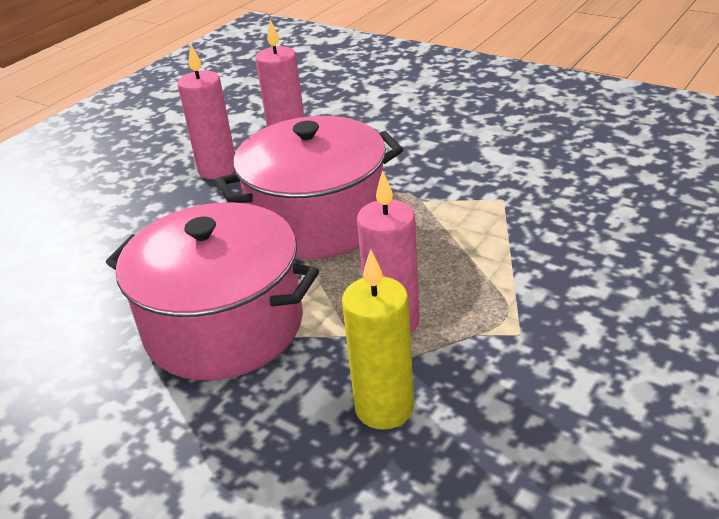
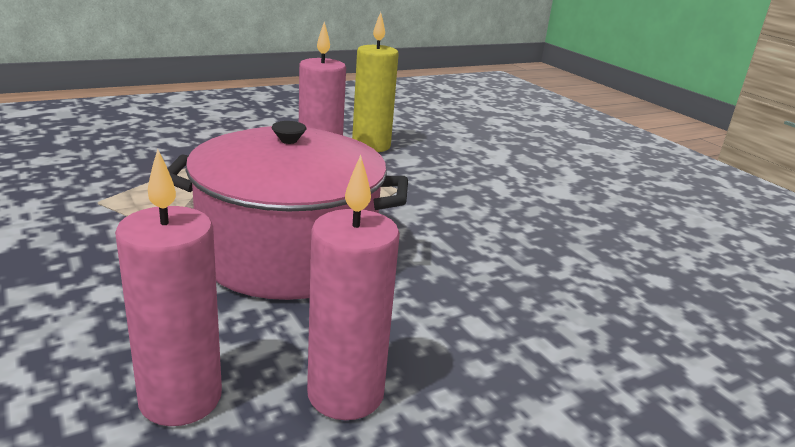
camera: 160 degrees left, 10 degrees down
pink pot [106,202,319,380] -> none

